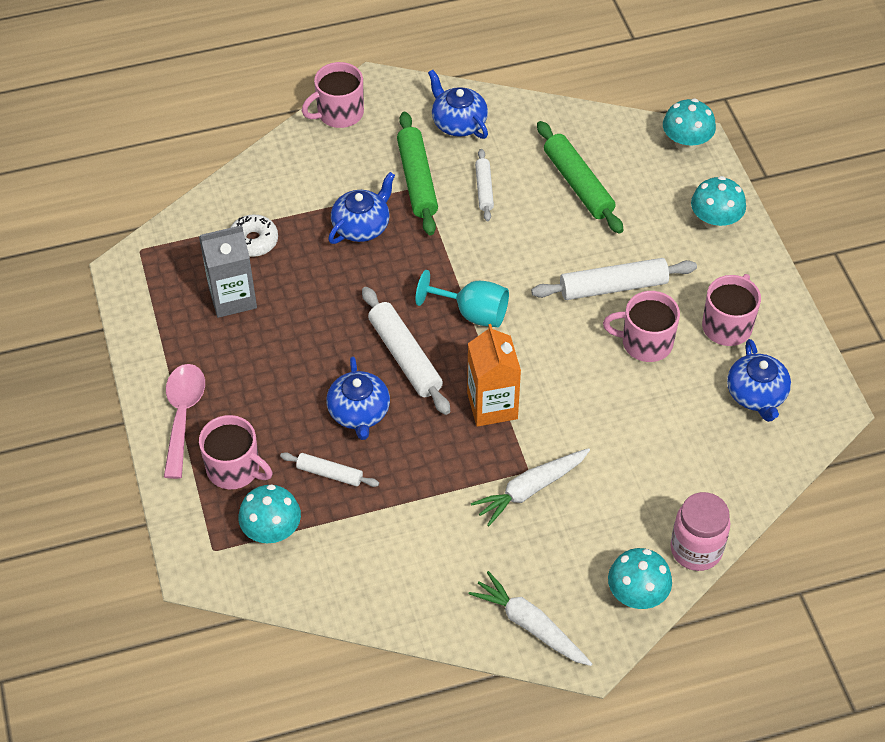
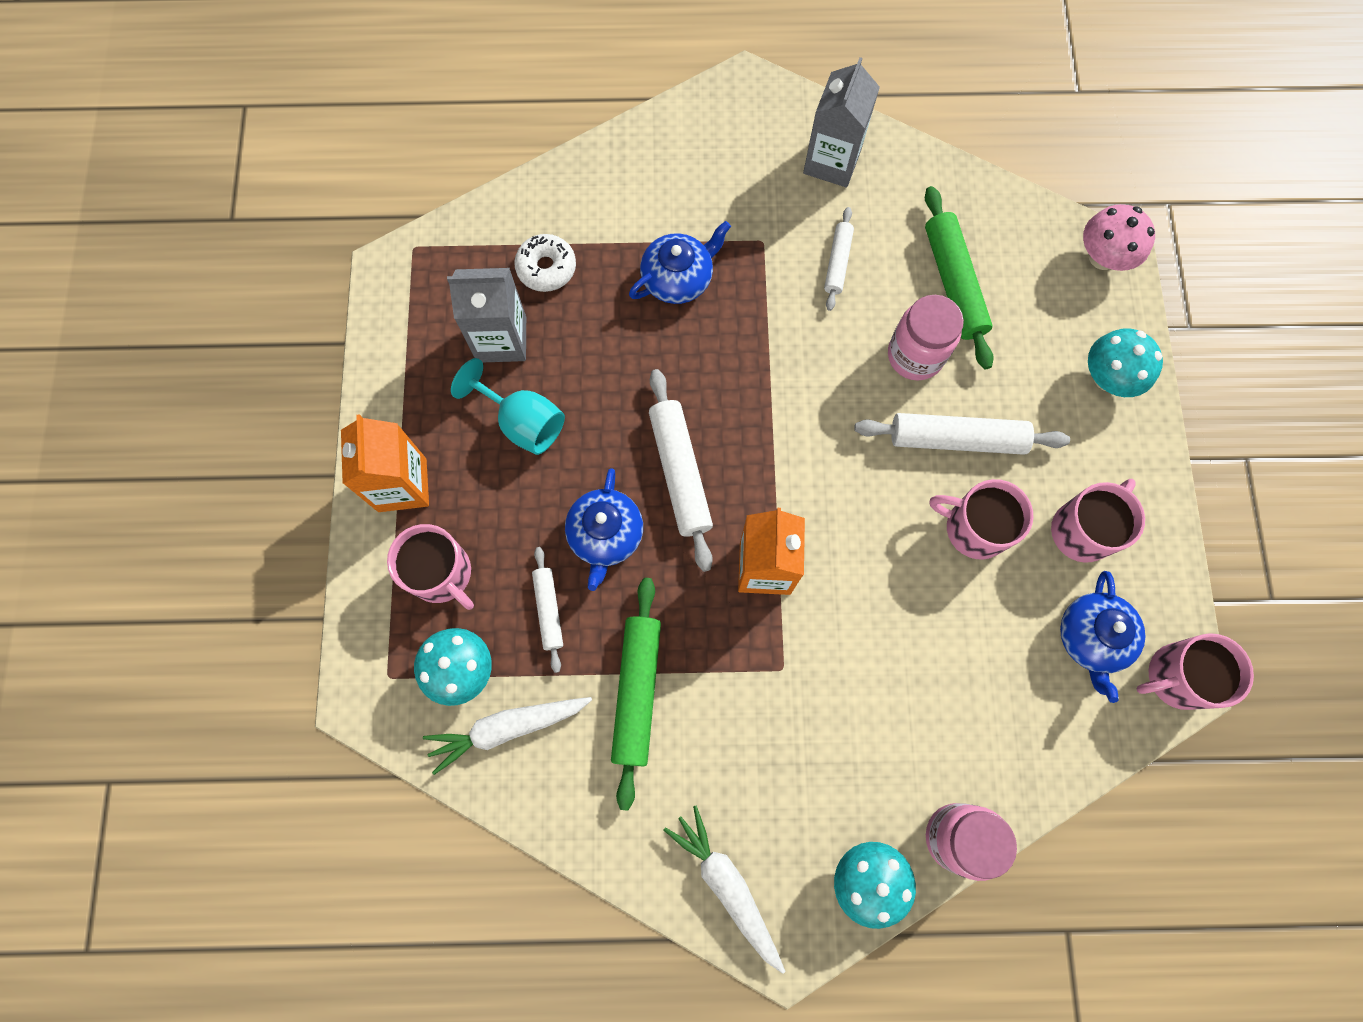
camera: 15 degrees right, 20 degrees up
pink spoon [164,364,205,479] -> orange carton [341,414,429,512]
white rolling pin [280,452,379,487] -> white rolling pin turned 45 degrees clockwise [532,547,563,673]
pink mug [302,62,364,128] -> pink mug moved to [1137,633,1254,710]
green rolling pin [397,112,438,235] -> green rolling pin moved to [611,578,661,810]
turquoise goblet [416,270,509,327] -> turquoise goblet moved to [451,358,565,455]
blue teapot [428,70,488,139] -> grey carton [803,57,880,187]
white carrot [471,448,590,526] -> white carrot moved to [423,697,592,775]
turquoise mushroom [663,99,716,152] -> pink mushroom [1083,204,1155,271]
none -> pink jar [888,295,964,381]

